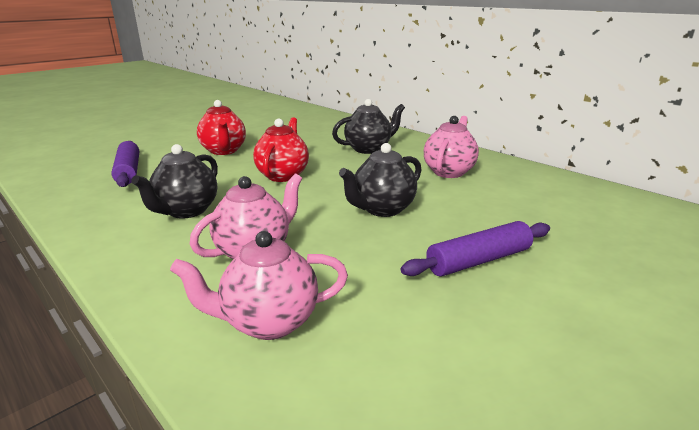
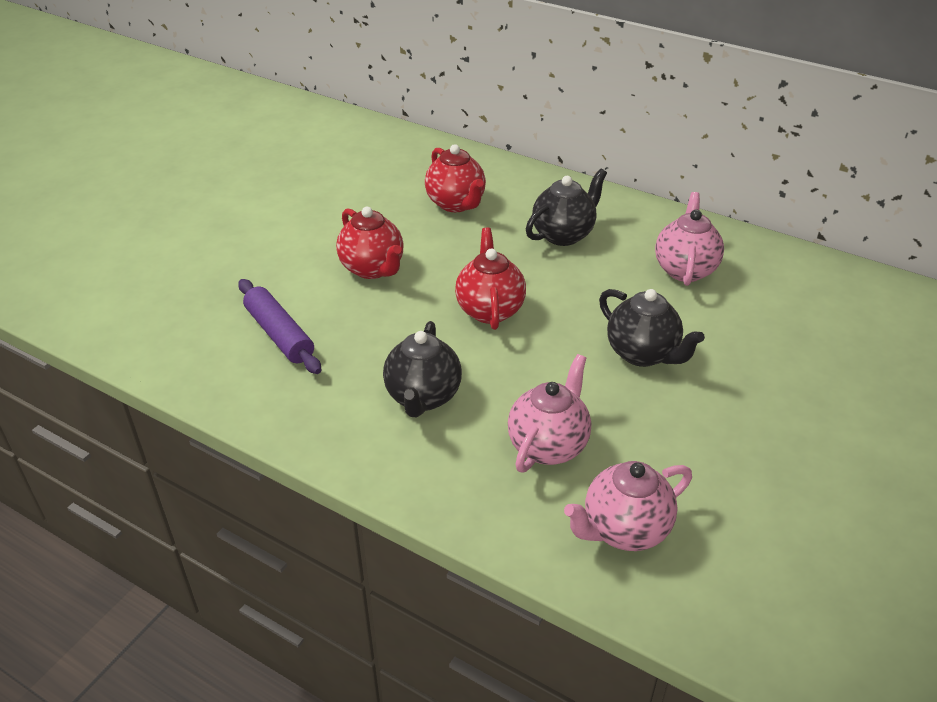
camera: 15 degrees left, 15 degrees up
black teapot [339,143,421,217] -> black teapot turned 75 degrees counterclockwise [599,289,705,367]
purple rolling pin [401,221,550,276] -> none
none -> red teapot [425,144,486,212]

